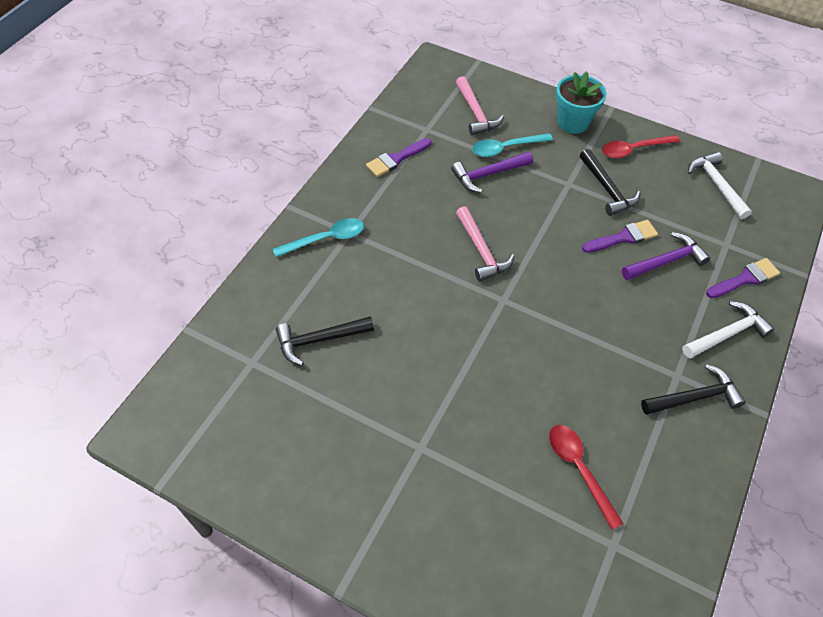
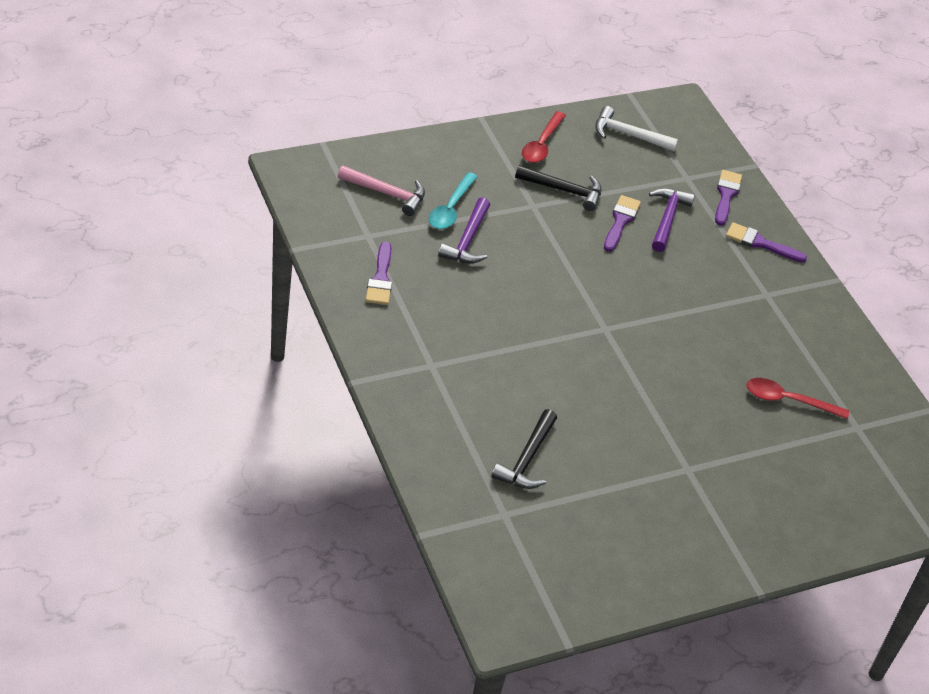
camera: 55 degrees left, 10 degrees down
turquoise spoon [273,218,364,257] -> none
pink hammer [456,206,515,281] -> none
turquoise flower pot [556,71,607,134] -> none
black hammer [641,364,746,415] -> none
white hammer [682,301,774,358] -> purple brush [726,222,807,263]

